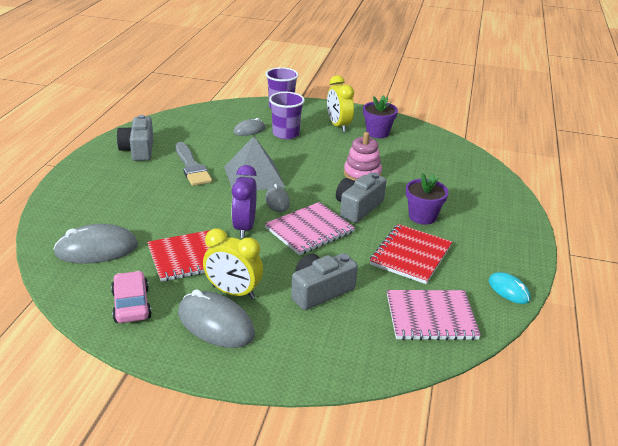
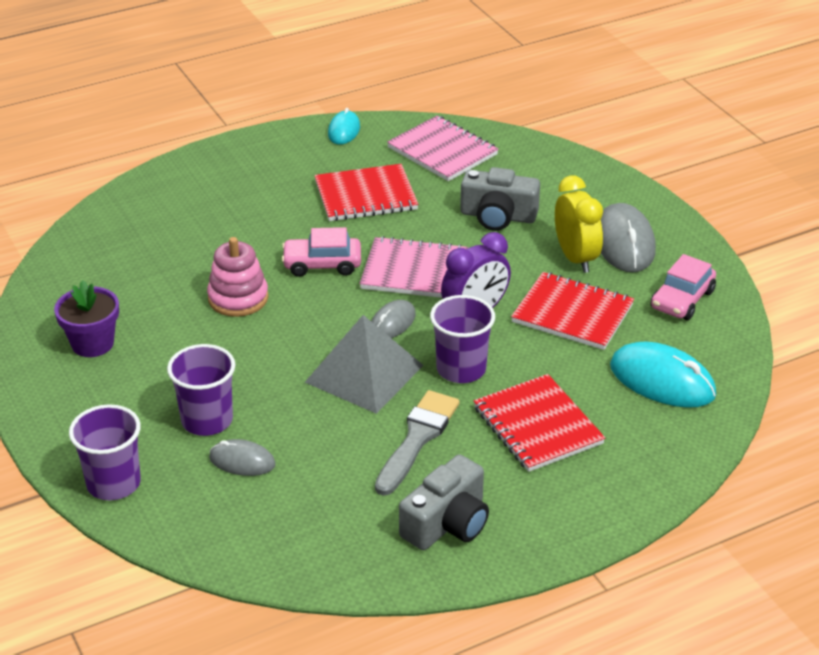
camera: 130 degrees left, 5 degrees up
grey mouse [53,224,138,264] -> turquoise mouse [610,342,716,408]
yellow clock [327,75,354,132] -> none
grey camera [336,173,386,223] -> pink car [282,227,361,277]
purple flower pot [406,173,449,225] -> none
none -> purple cup [430,295,495,383]
none -> red notebook [474,374,605,472]

